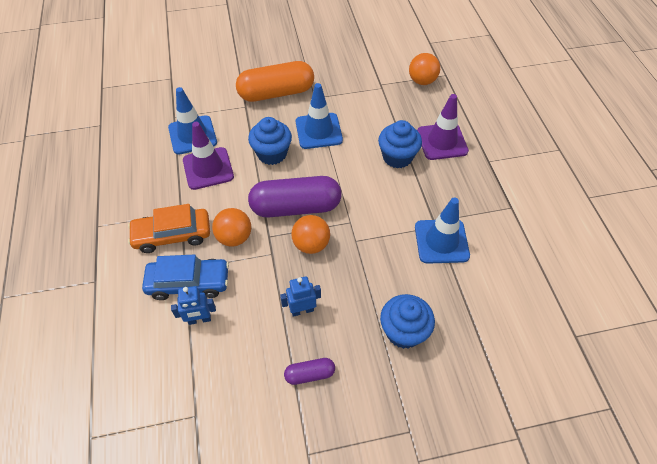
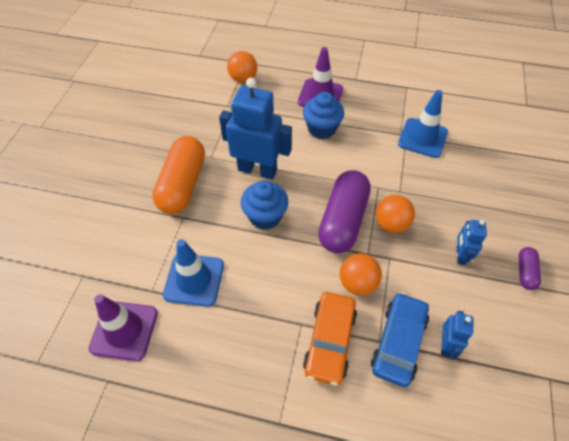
camera: 65 degrees left, 0 degrees up
purple traffic cone [183,122,234,190] -> purple traffic cone moved to [89,294,158,361]
blue traffic cone [296,83,343,149] -> blue robot [219,78,292,180]
blue cupcake [380,294,435,349] -> none

